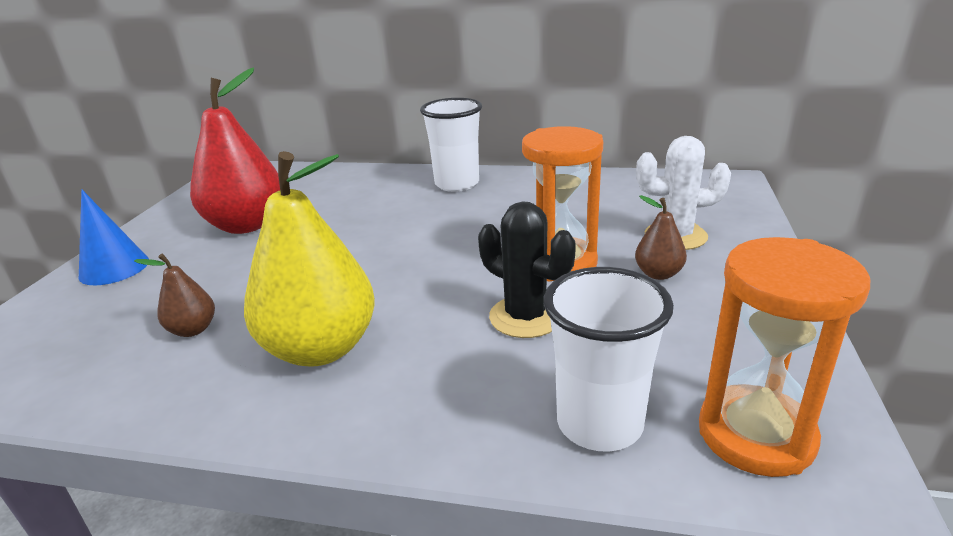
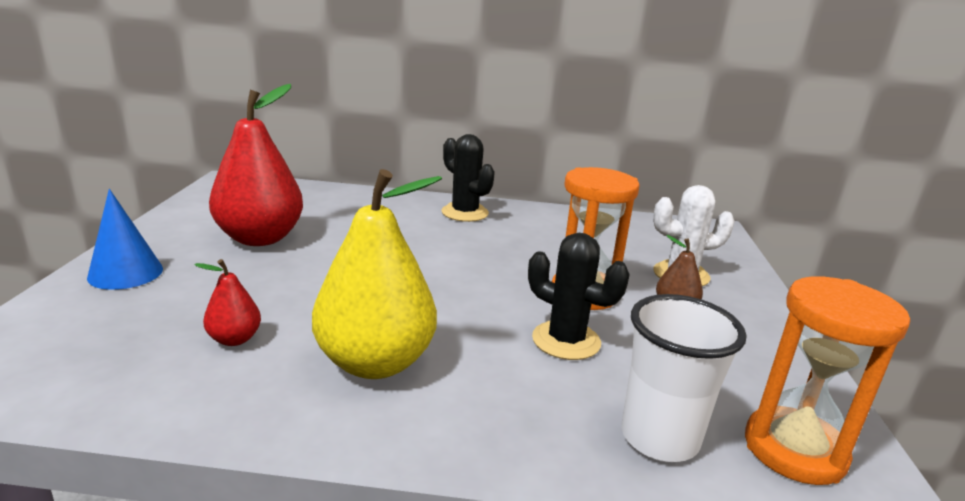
camera: 10 degrees left, 5 degrees down
brown pear [134,253,215,337] -> red pear [194,259,261,346]
white cup [420,98,482,192] -> black cactus [442,134,495,222]

